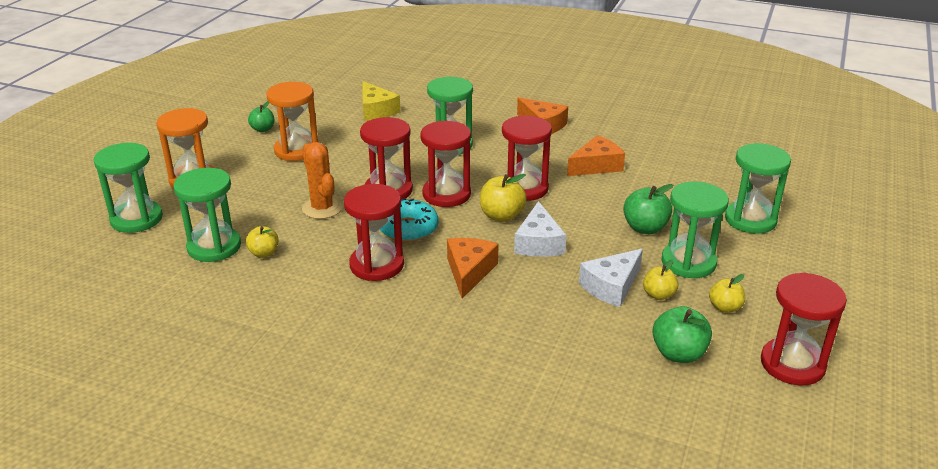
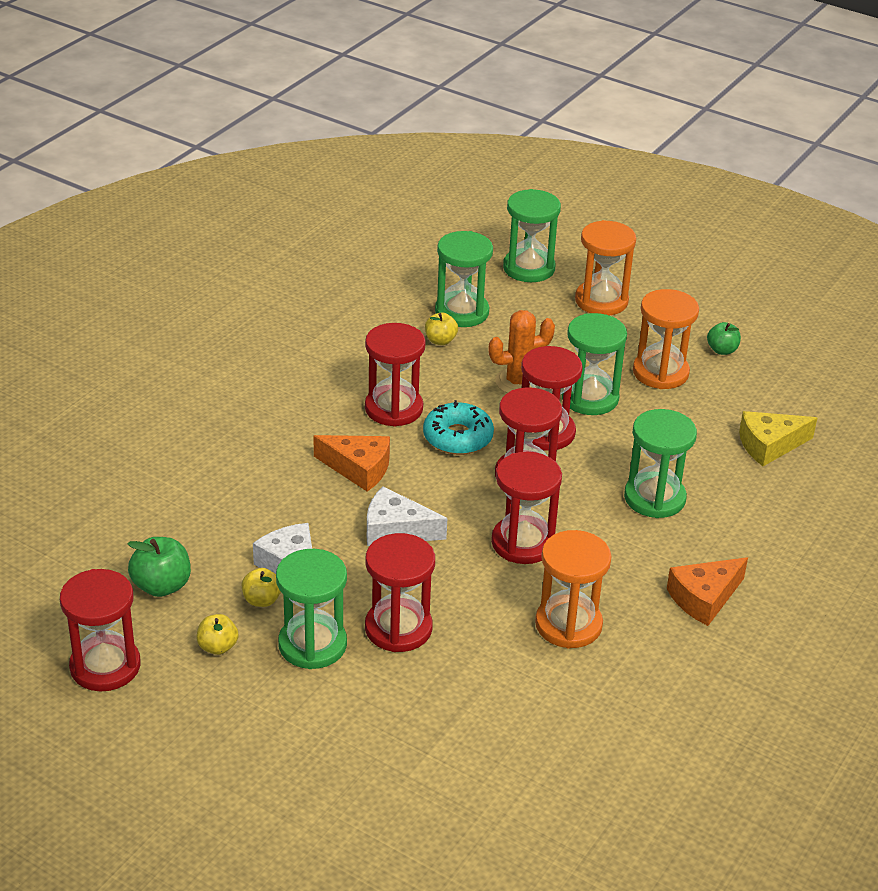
camera: 100 degrees right, 5 degrees up
yellow apple [480,174,527,222] -> none
orange cheese [567,135,625,176] -> orange hourglass [535,530,612,648]
green apple [623,184,673,234] -> red hourglass [365,533,435,652]
green hourglass [725,143,791,234] -> green hourglass moved to [562,313,627,415]

